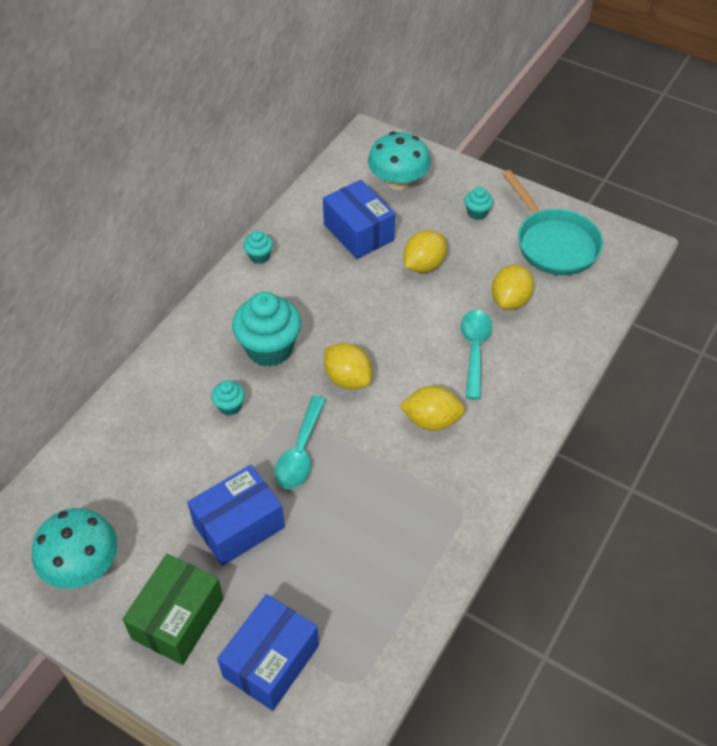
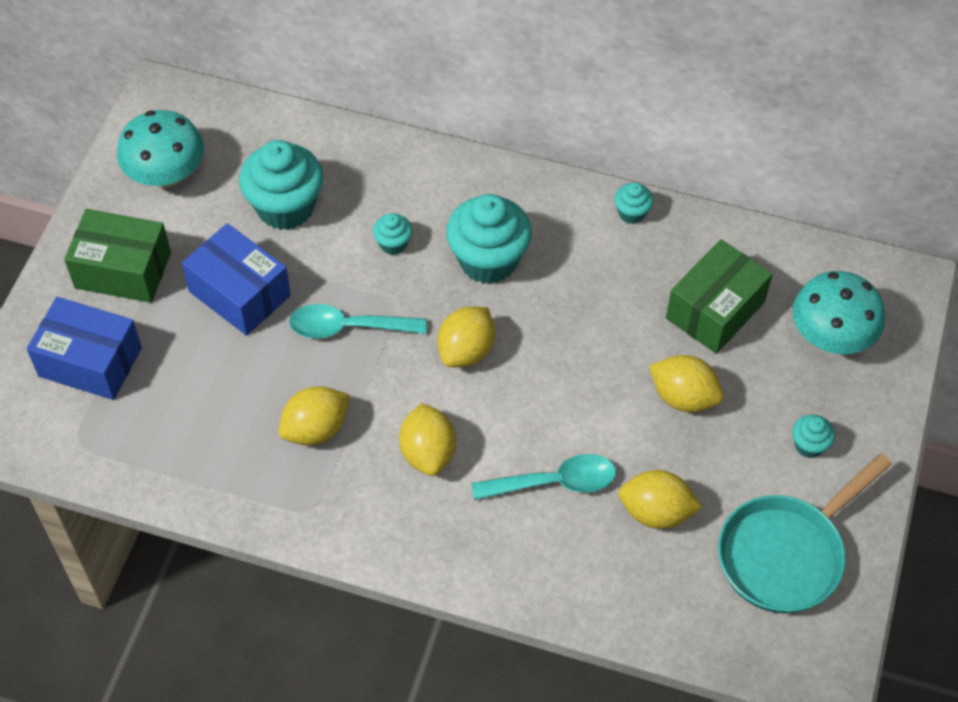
camera: 75 degrees right, 5 degrees up
blue box [323,180,395,259] -> green box [666,239,773,354]
none -> turquoise cupcake [239,140,323,230]
none -> yellow lemon [278,386,350,445]

